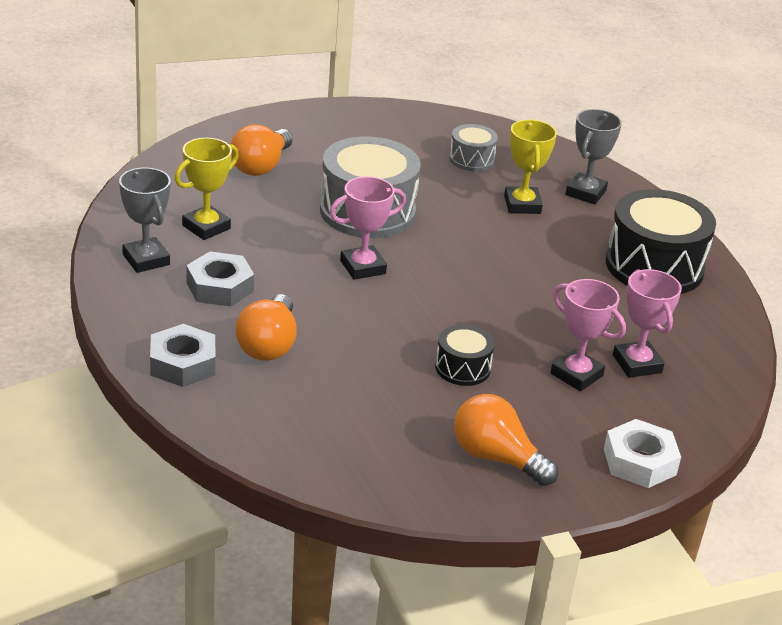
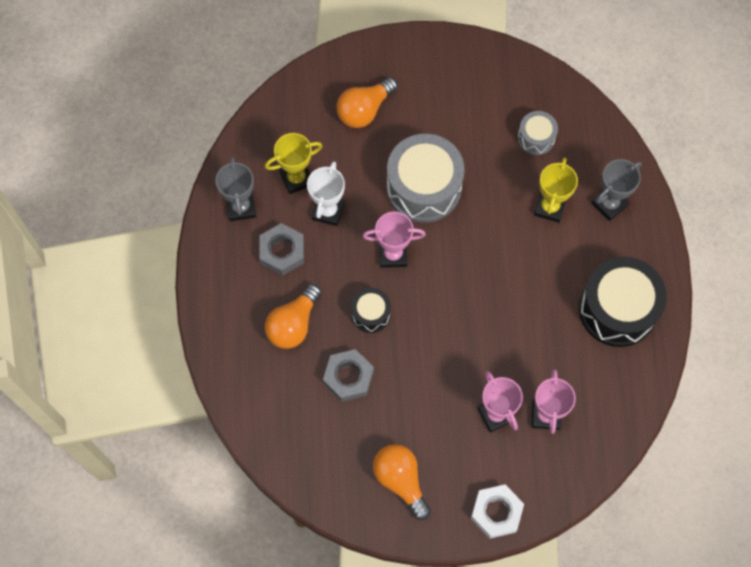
camera: 25 degrees right, 35 degrees up
grey nut [150,324,216,387] -> grey nut moved to [323,349,374,402]
black drum [435,324,495,386] -> black drum moved to [351,288,391,333]
none -> white trophy [307,161,345,226]

